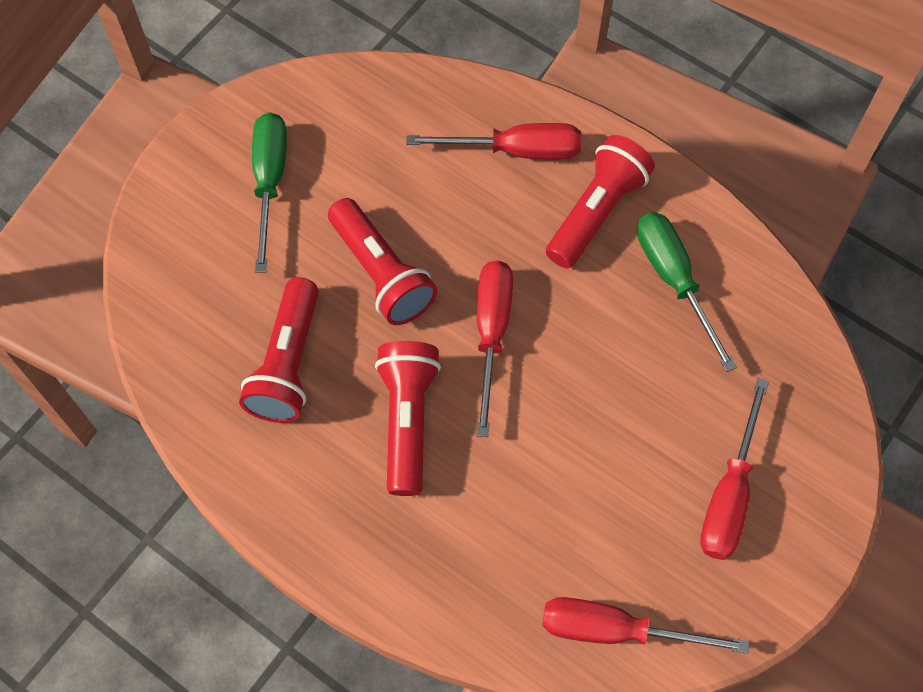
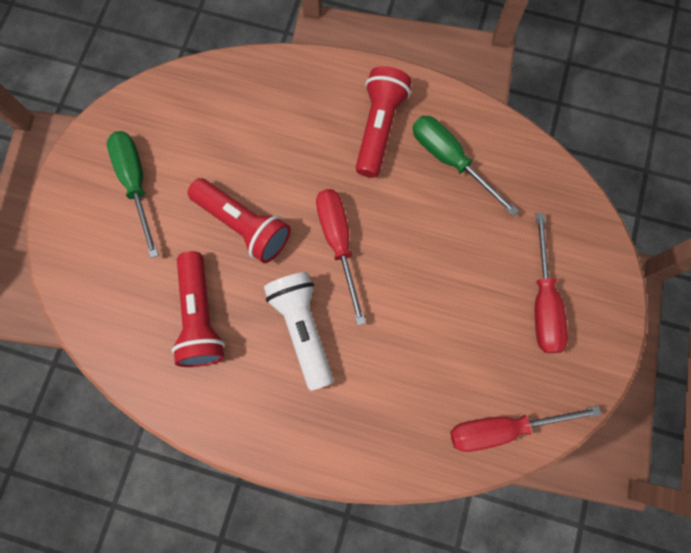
camera: 20 degrees left, 10 degrees up
red flashlight [375,341,441,496] -> white flashlight [264,272,333,391]
red screwdriver [407,123,581,160] -> none

